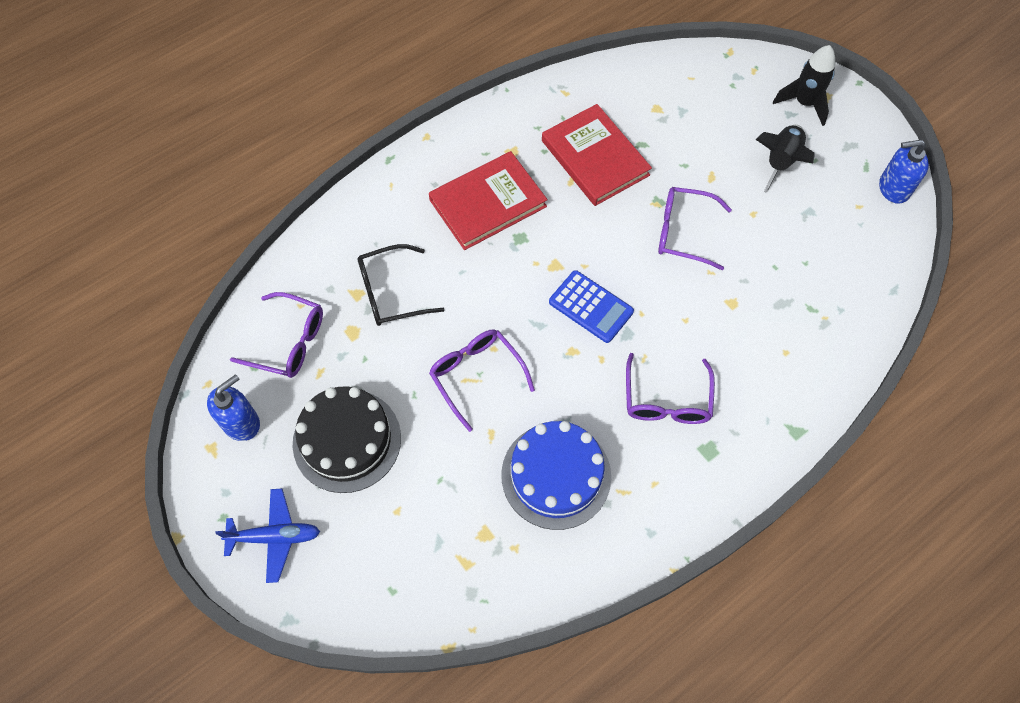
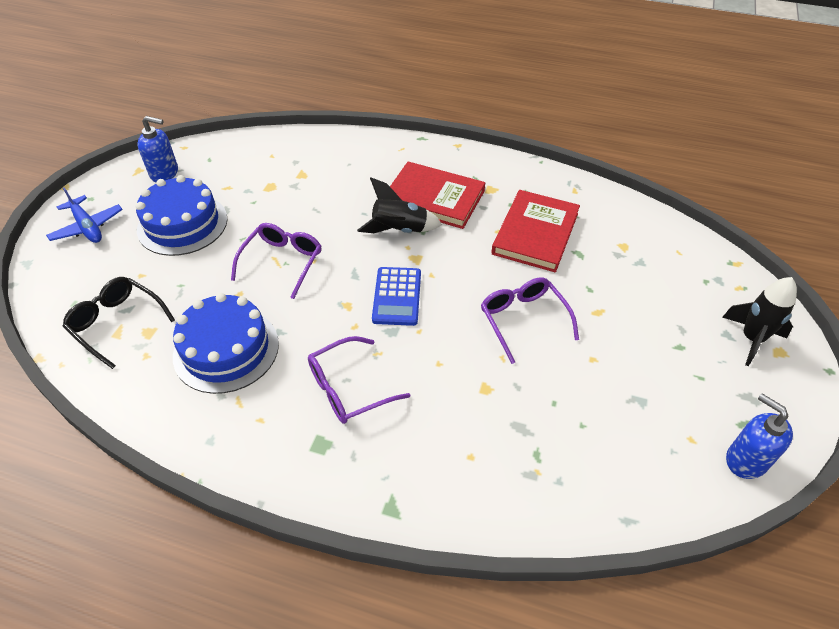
camera: 55 degrees right, 15 degrees down
purple glasses [230,292,323,378] -> none
black cake [293,386,401,493] -> blue cake [136,175,228,256]
black glasses [357,244,444,326] -> black glasses moved to [62,277,175,369]
black rocket [755,125,815,193] -> black rocket moved to [357,178,442,233]

